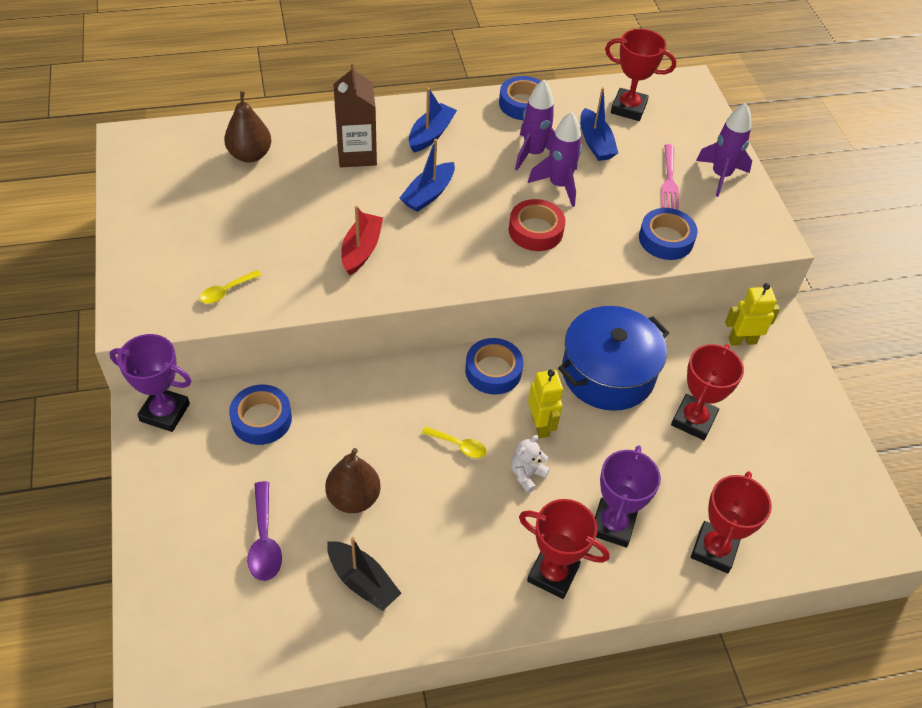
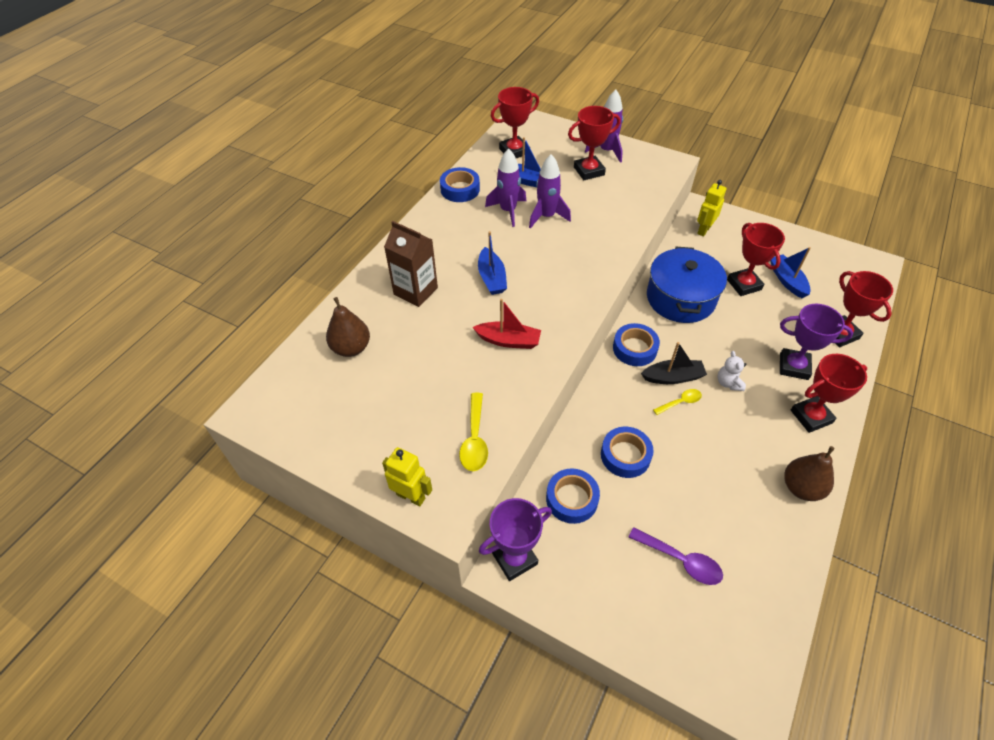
camera: 45 degrees left, 0 degrees up
yellow spoon [200,270,262,304] -> yellow spoon [459,393,488,471], size x1.53
brown pear [325,448,381,513] -> brown pear moved to [785,446,835,501]
black boat [327,537,401,611] -> black boat moved to [641,342,707,384]
red boat [341,206,383,275] -> red boat turned 135 degrees clockwise [472,299,541,349]
blue boat [409,88,457,152] -> blue boat moved to [771,247,811,298]
red tape [509,199,566,251] -> none
yellow robot [528,369,563,438] -> yellow robot moved to [382,447,432,507]
purple trophy [595,445,661,548] -> purple trophy turned 45 degrees counterclockwise [780,304,853,380]
blue tape [639,208,698,260] -> blue tape moved to [601,427,654,478]
pink fork [661,144,679,210] -> red trophy [568,106,621,180]

